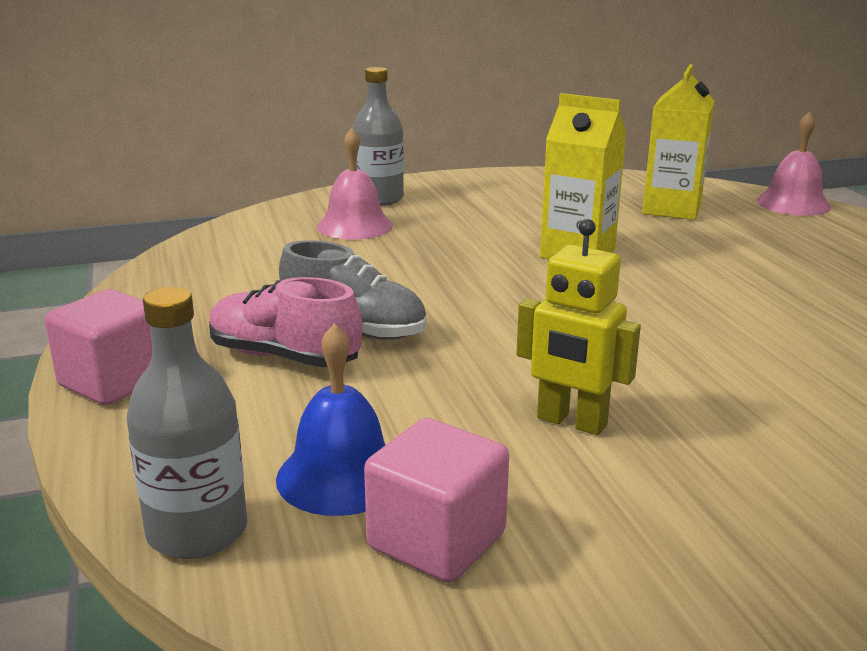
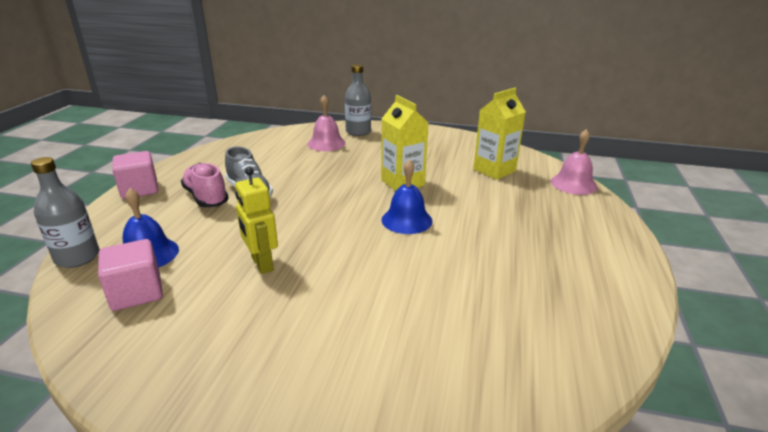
camera: 30 degrees right, 5 degrees up
none -> blue bell [382,159,433,234]

